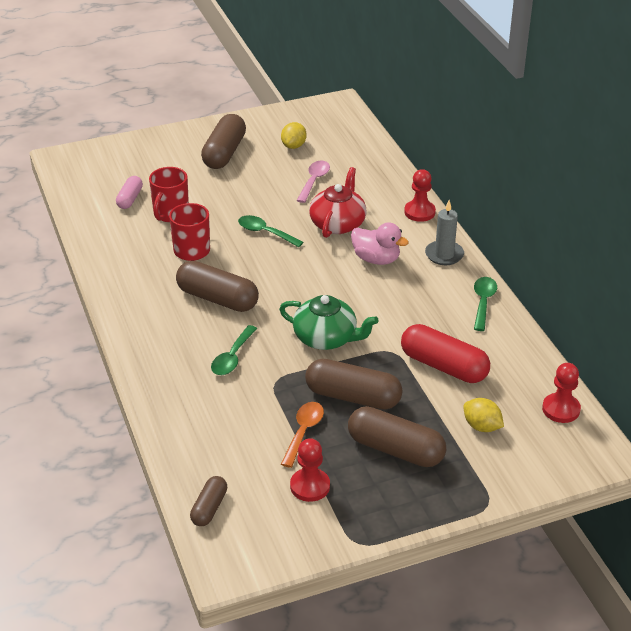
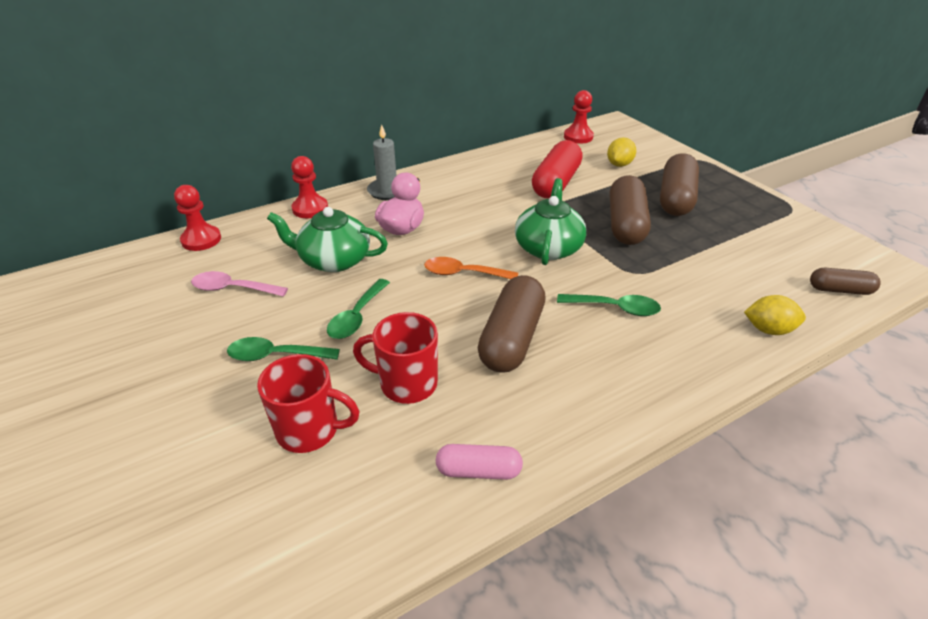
camera: 100 degrees left, 0 degrees up
pink capsule [116,176,143,209] -> pink capsule moved to [436,444,523,480]
brown capsule [201,114,246,169] -> none
yellow lemon [281,122,307,149] -> yellow lemon moved to [744,295,806,335]
orange spoon [281,402,324,468] -> orange spoon moved to [424,257,518,279]
red pawn [290,438,330,502] -> red pawn moved to [174,185,221,251]
red teapot [309,167,367,238] -> green teapot [267,207,388,272]
green spoon [474,277,497,331] -> green spoon moved to [227,337,340,361]

